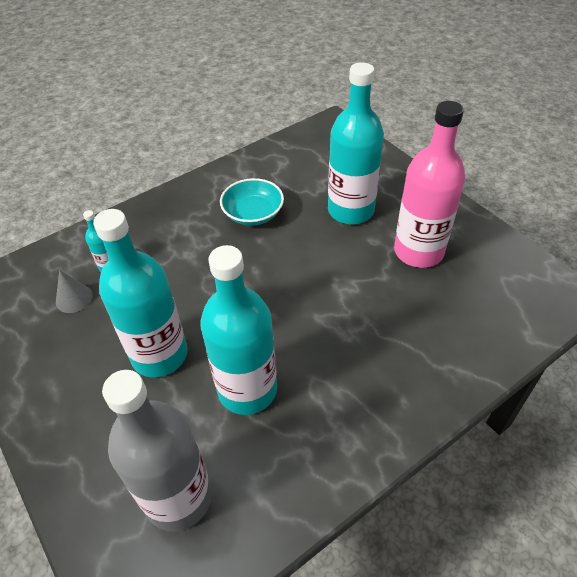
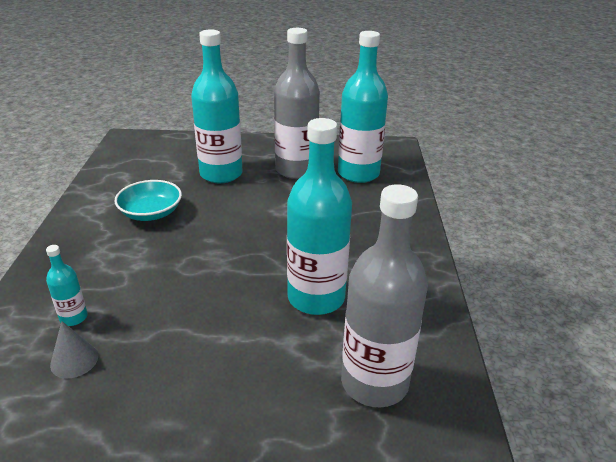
camera: 55 degrees left, 15 degrees down
turquoise bottle [93,209,187,377] -> turquoise bottle moved to [338,31,388,183]
pink bottle [394,101,465,268] -> grey bottle [274,28,320,179]

